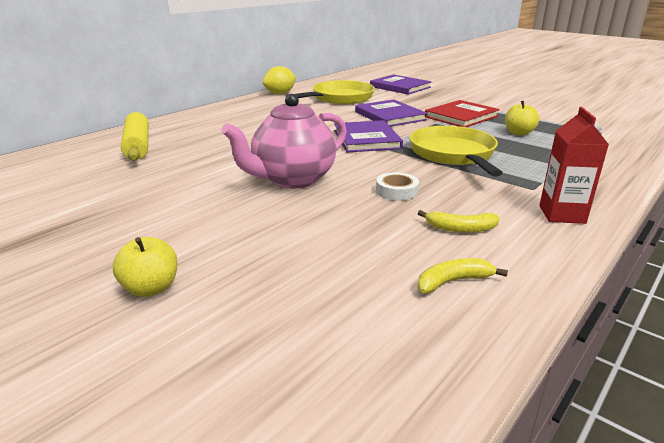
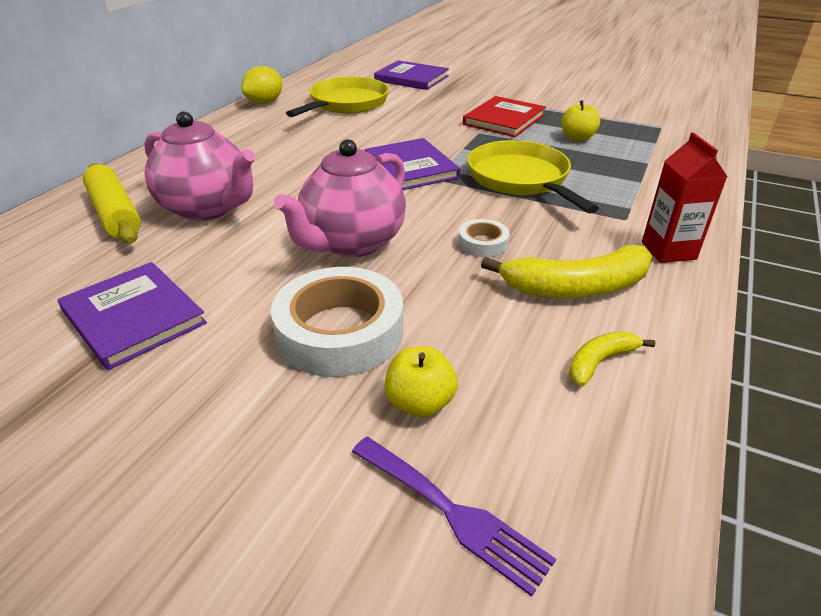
camera: 15 degrees left, 10 degrees up
yellow apple [113,237,178,297] -> yellow apple moved to [385,346,458,417]
purple book [355,100,428,127] -> purple book moved to [58,262,207,370]
yellow banana [418,210,499,233] -> yellow banana [481,245,652,298], size x1.89
none -> pink teapot [144,111,255,221]
none -> white tape [271,267,403,377]
none -> purple fork [352,437,556,597]

